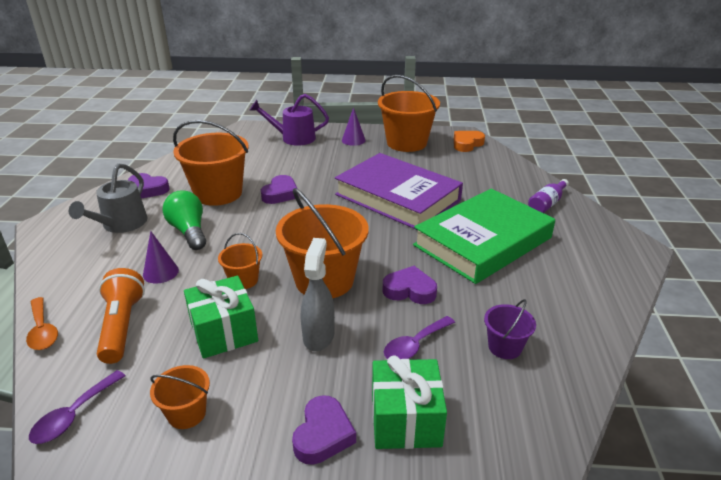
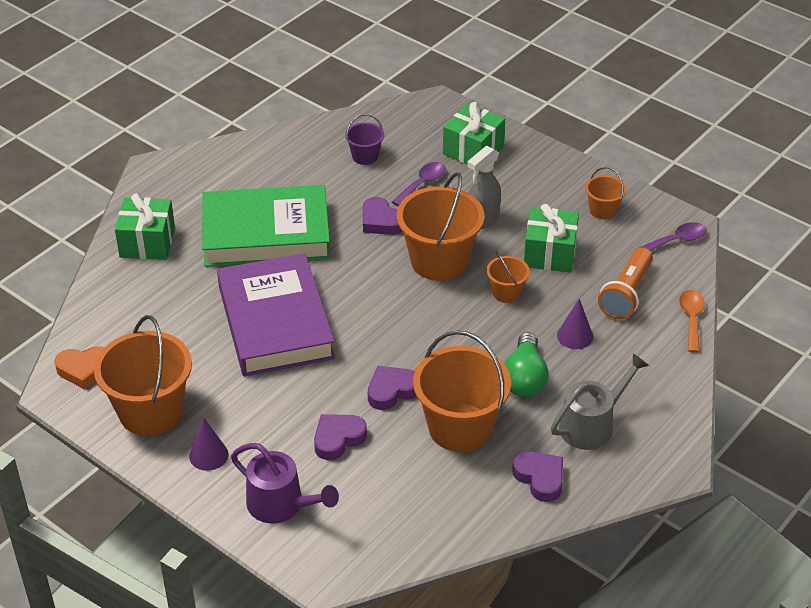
camera: 145 degrees left, 10 degrees up
purple heart [292,395,356,465] -> purple heart moved to [314,414,367,460]
purple spoon [384,316,455,359] -> purple spoon turned 45 degrees counterclockwise [392,162,446,206]
purple bottle [528,179,569,213] -> green gift [115,193,175,260]

